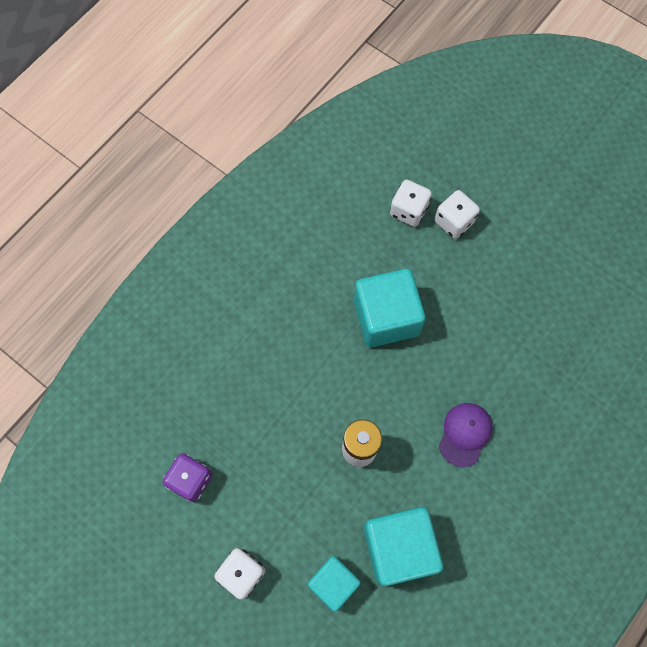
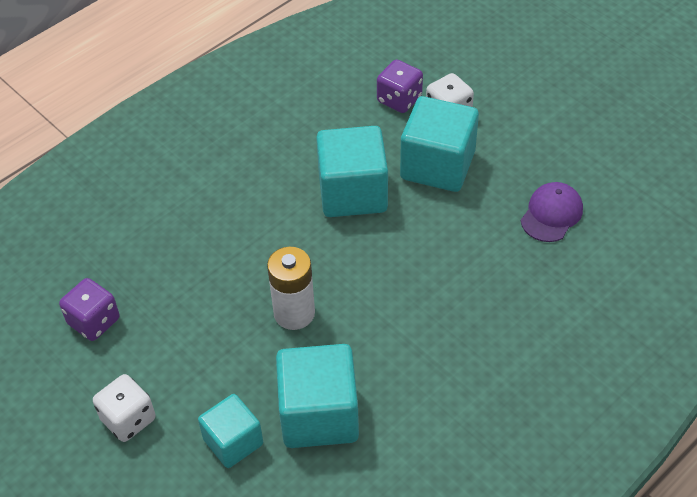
camera: 10 degrees right, 20 degrees down
white dice [390,180,432,227] -> purple dice [377,60,423,113]
purple cap [439,403,493,467] -> purple cap moved to [521,182,583,242]
none -> turquoise cube [400,96,479,192]

